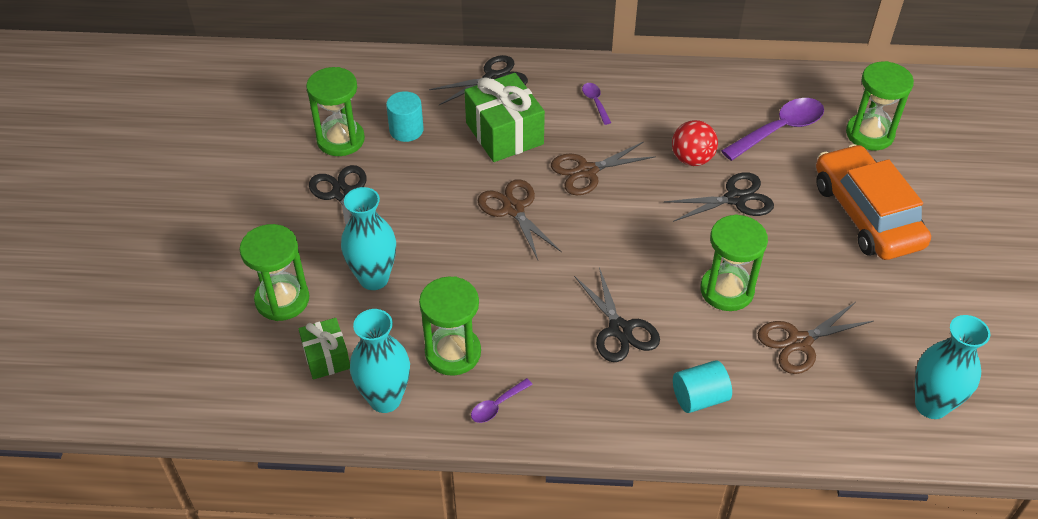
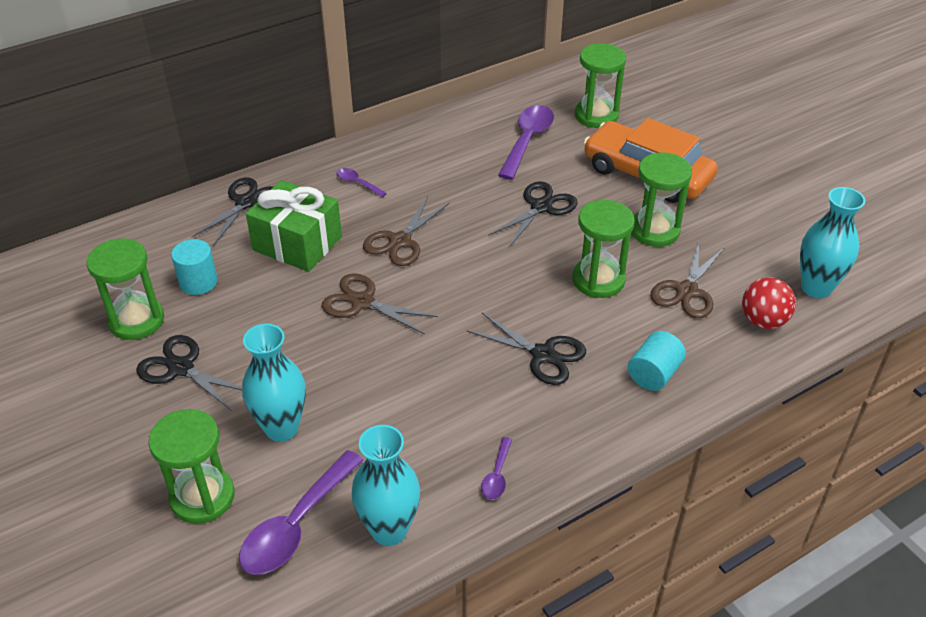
camera: 35 degrees left, 5 degrees down
green gift [299,318,350,380] -> purple spoon [239,450,364,575]
green hourglass [419,276,481,376] -> green hourglass moved to [631,153,692,247]
red ball [672,120,718,166] -> red ball moved to [742,277,796,329]

